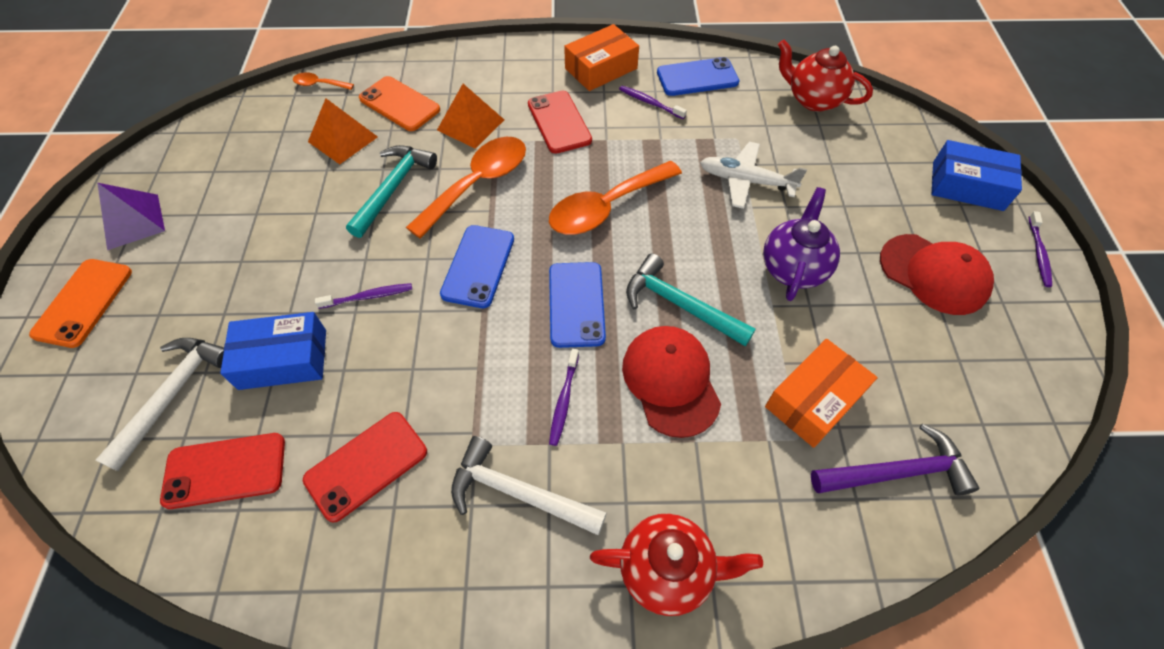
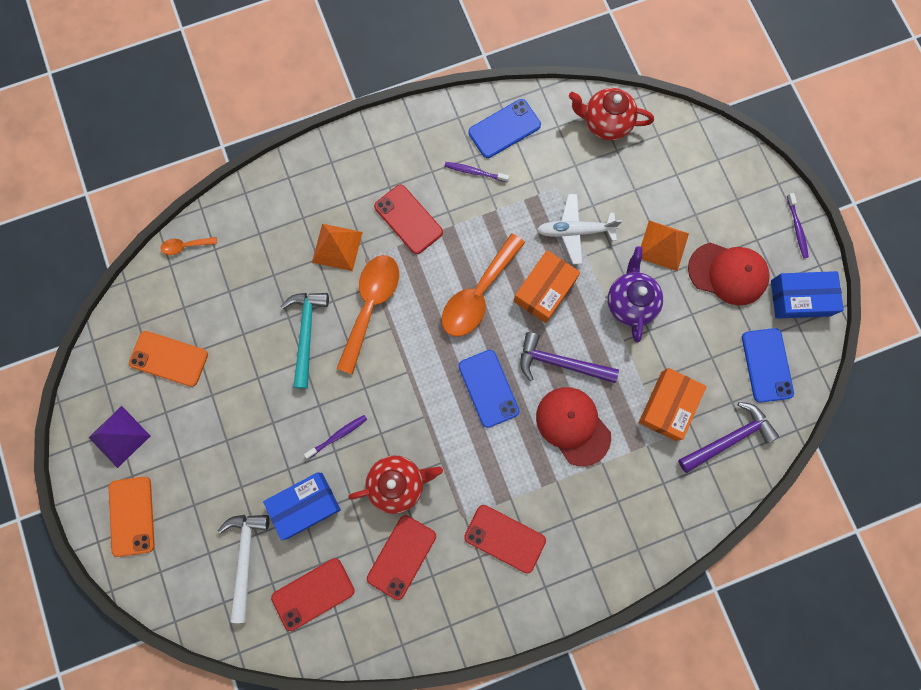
camera: 20 degrees left, 20 degrees up
orange pyramid [308,98,378,164] -> orange pyramid moved to [641,220,689,271]
orange phone [359,76,440,131] -> orange phone moved to [129,331,208,387]
blue phone [440,225,514,308] -> blue phone moved to [742,328,794,403]
white hammer [451,436,607,535] -> red phone [464,505,546,574]
purple toothbrush [549,349,579,446] -> none
orange box [564,24,639,91] -> orange box moved to [513,250,580,323]
red teapot [590,514,763,616] -> red teapot moved to [348,455,443,514]
turquoise hammer [626,253,756,346] -> purple hammer [520,332,619,383]
blue box [931,140,1022,211] -> blue box moved to [771,271,844,319]

